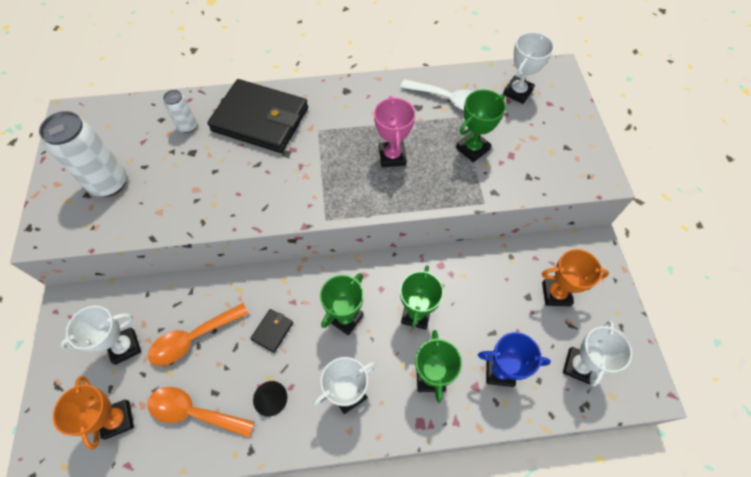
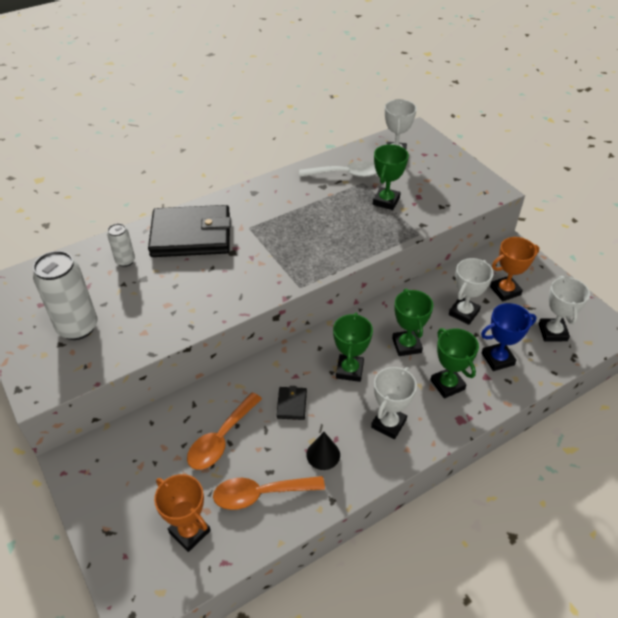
camera: 25 degrees left, 15 degrees down
white trophy [60,306,141,365] -> white trophy moved to [449,258,494,325]
pink trophy [374,96,415,168] -> none

